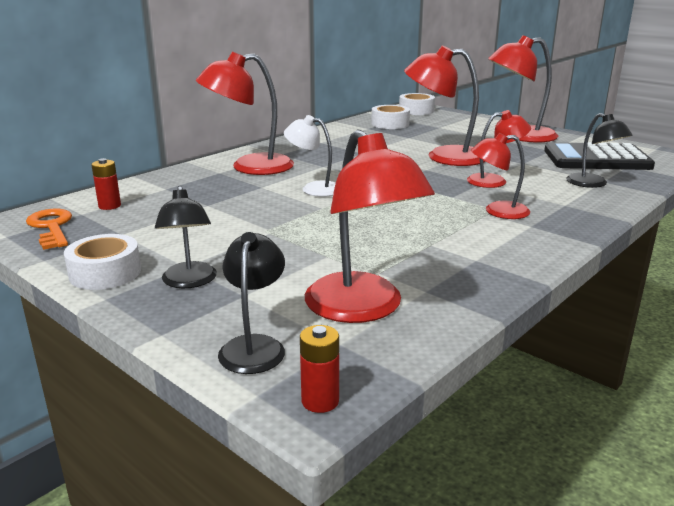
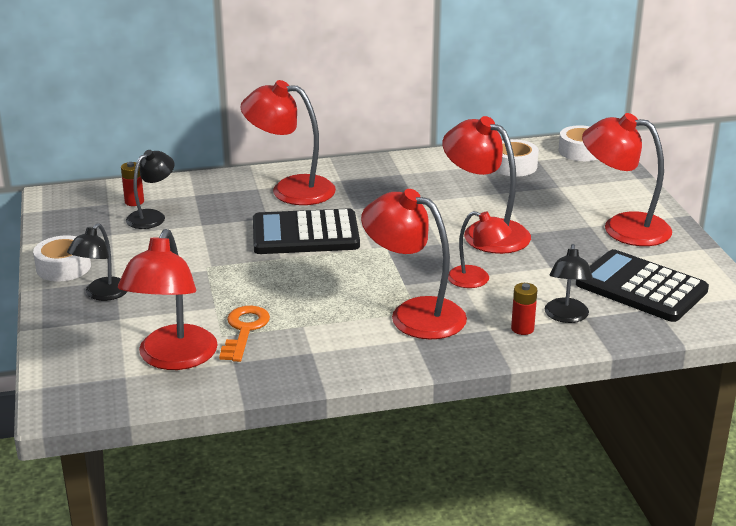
camera: 35 degrees right, 5 degrees up
orange key [26,209,72,250] -> orange key moved to [219,306,270,362]
black lamp [218,232,285,374] -> black lamp moved to [126,150,174,229]
white lamp [284,115,336,197] -> black calculator [253,208,360,254]
red battery [300,325,339,413] -> red battery moved to [511,283,537,335]
red lamp [471,133,530,219] -> red lamp [361,189,467,340], size x1.68

